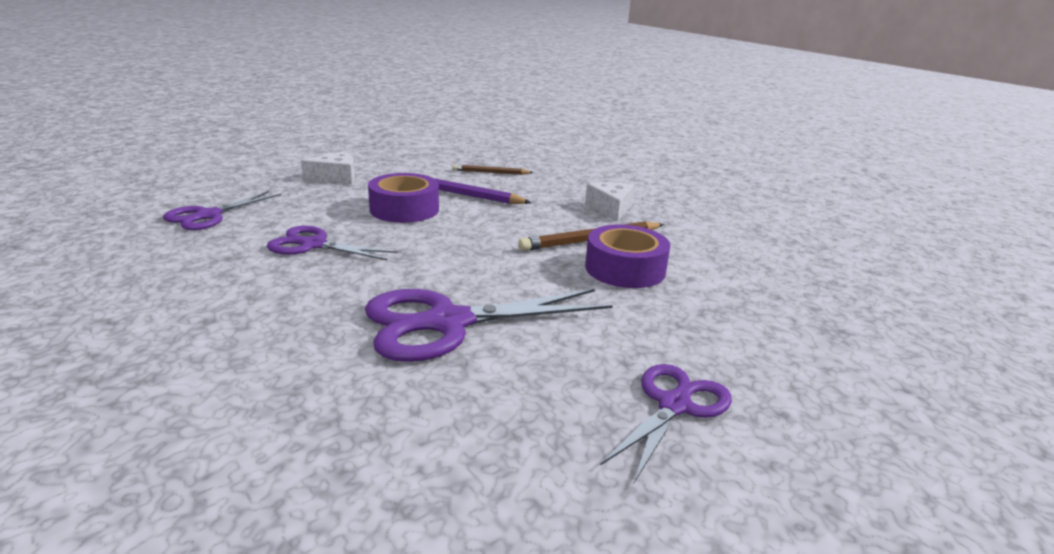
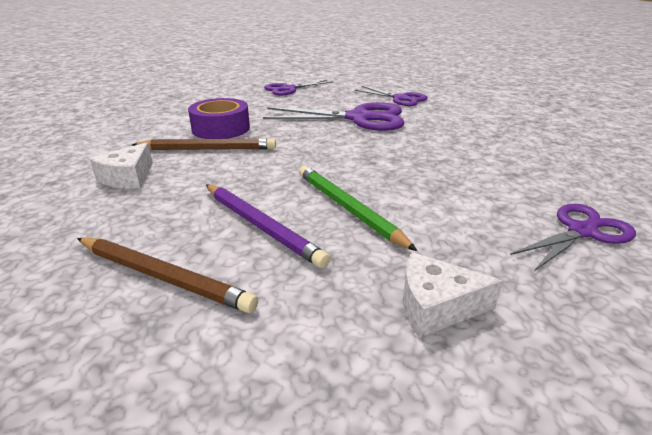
camera: 155 degrees left, 5 degrees up
purple scissors [267,226,398,260] -> purple scissors moved to [354,86,428,106]
purple tape [368,173,439,223] -> green pencil [299,166,417,251]
brown pencil [452,164,533,175] -> brown pencil [77,237,258,313], size x1.61

